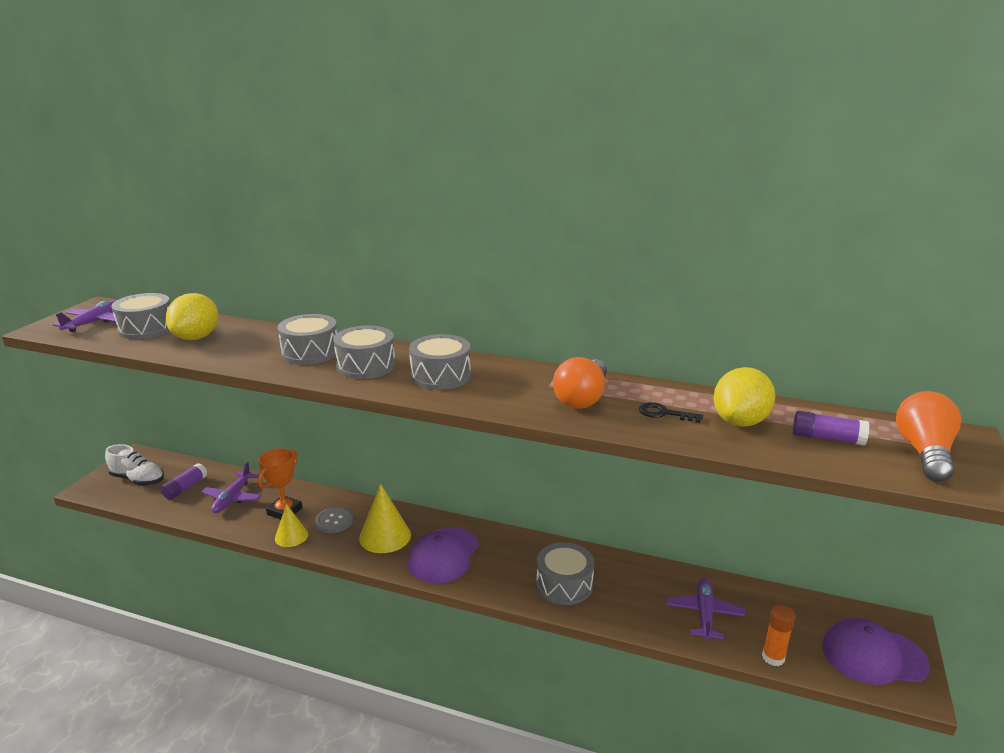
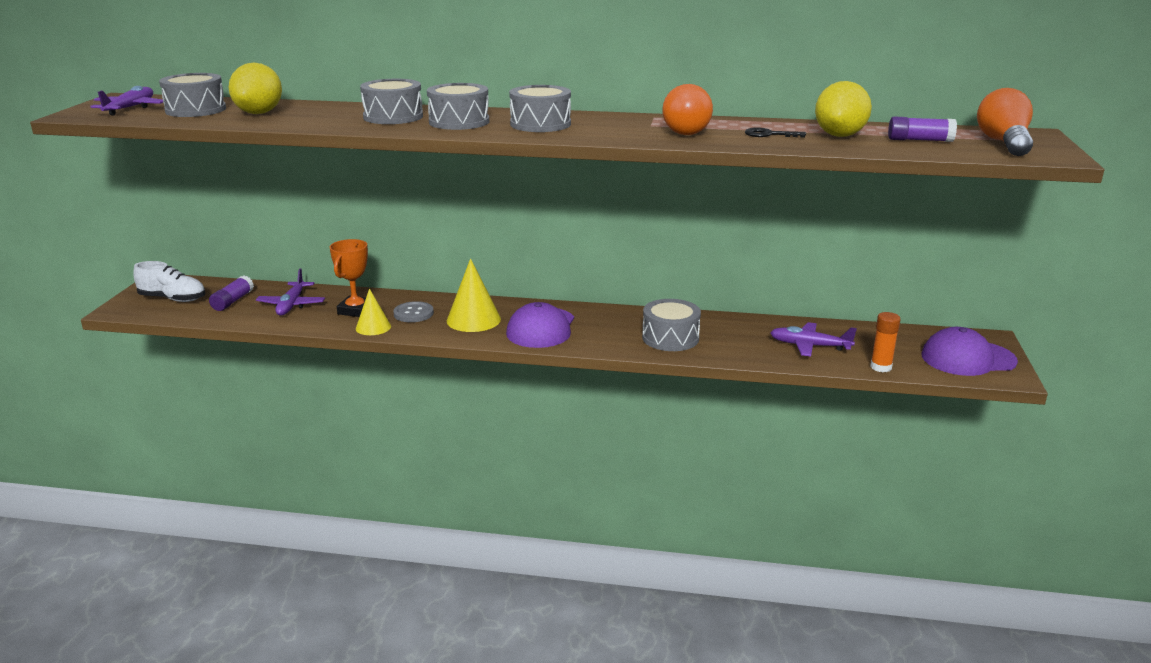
camera: 10 degrees left, 0 degrees up
purple plane [667,578,745,641] -> purple plane turned 75 degrees counterclockwise [770,322,857,357]

